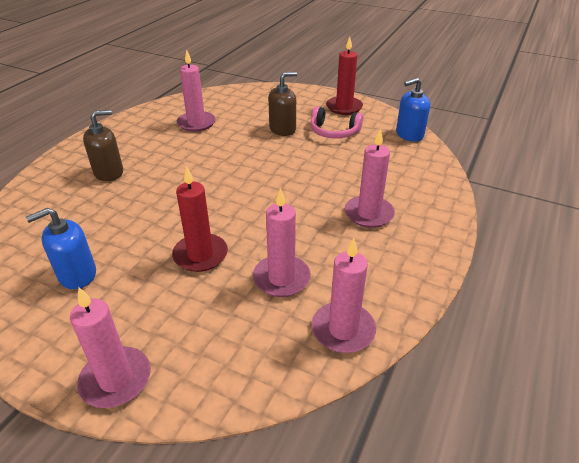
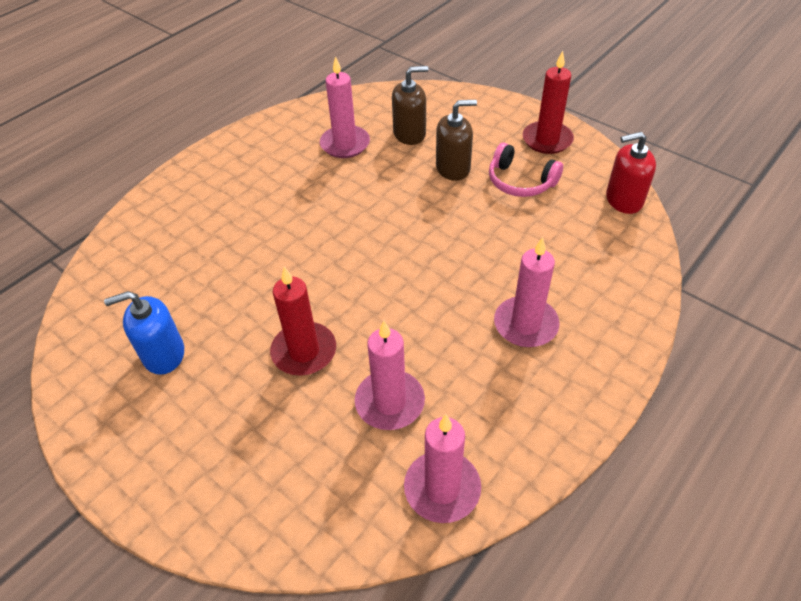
camera: 15 degrees right, 10 degrees up
pink candle [70,287,151,408] -> none
brown soap dispenser [83,110,123,181] -> brown soap dispenser moved to [392,66,428,145]
blue soap dispenser [396,78,430,142] -> red soap dispenser [606,132,656,214]

